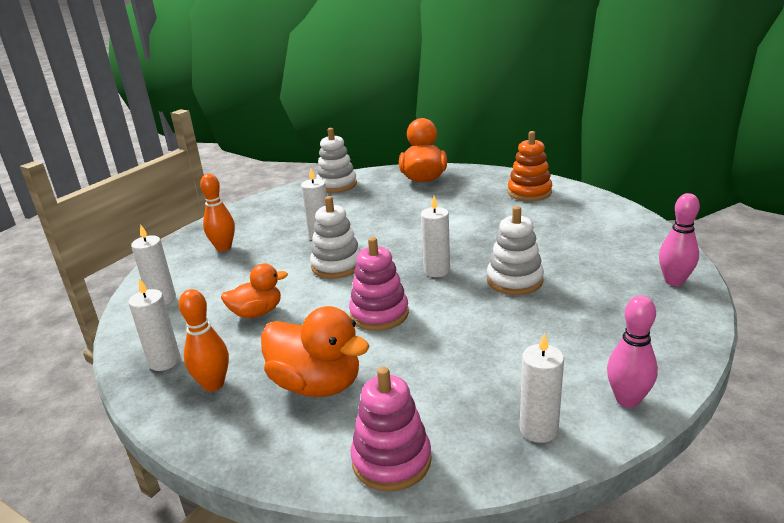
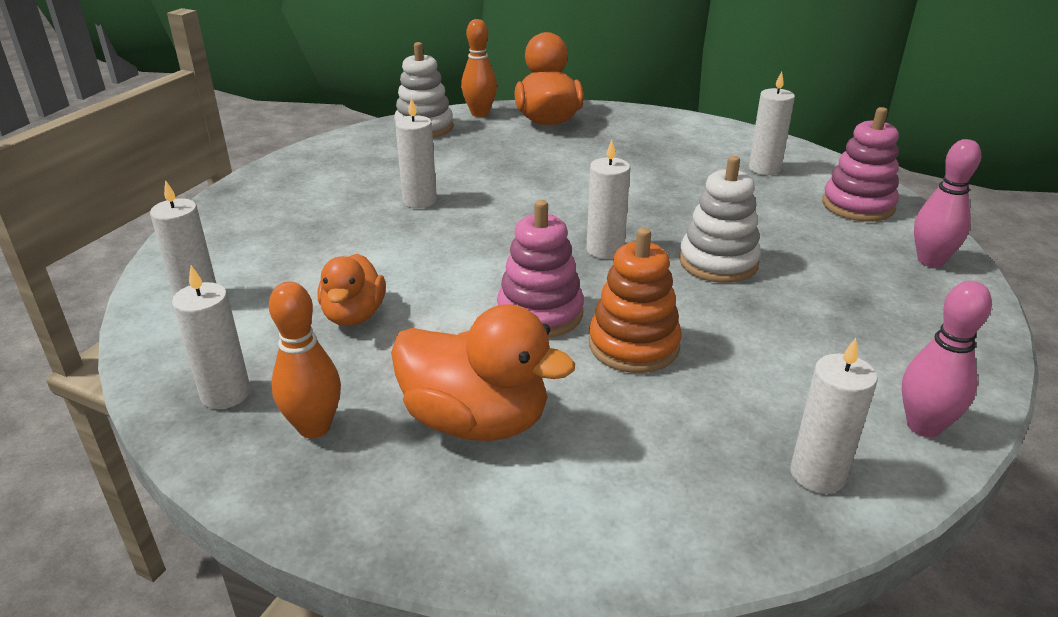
camera: 10 degrees left, 5 degrees up
orange bowling pin [200,174,235,252] -> orange bowling pin moved to [461,19,497,117]
orange duck [221,264,288,318] -> orange duck turned 120 degrees clockwise [318,254,386,326]
white stacking toy [310,196,361,279] -> none
pink stacking toy [351,367,432,492] -> pink stacking toy moved to [822,107,899,222]
orange stacking toy [508,131,552,201] -> orange stacking toy moved to [589,228,682,373]
none -> white candle [749,72,795,175]

